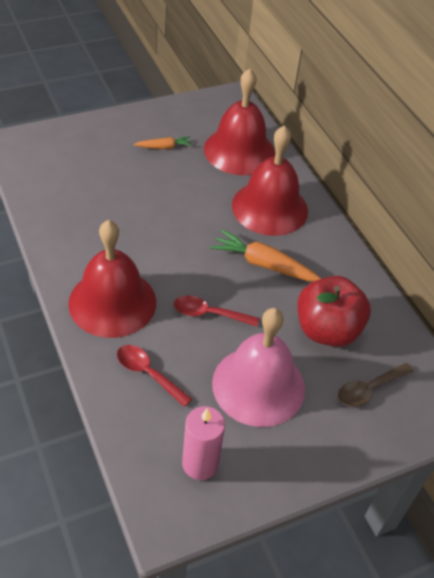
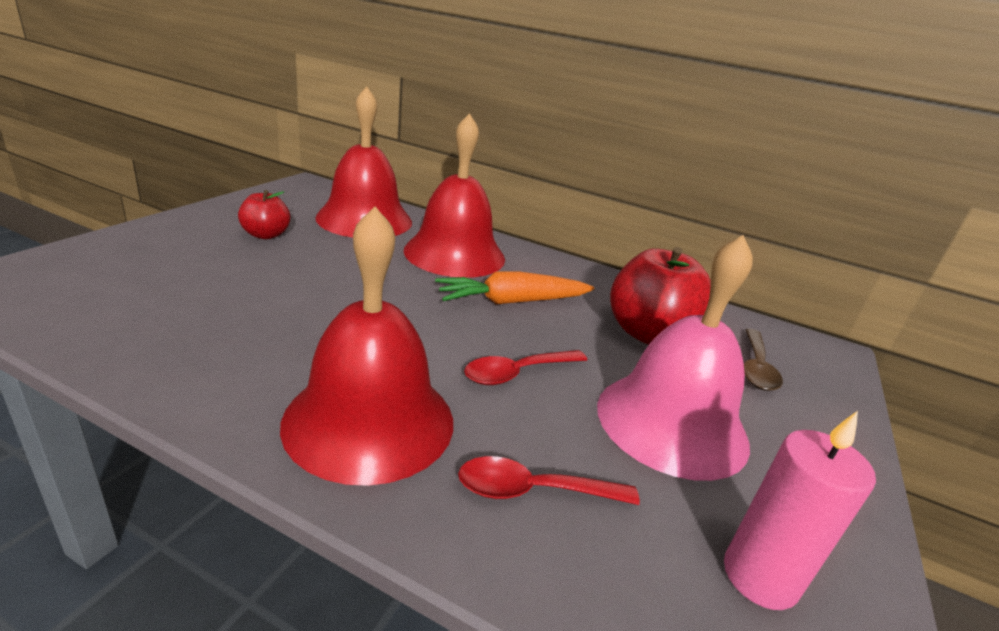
camera: 40 degrees left, 20 degrees down
orange carrot [134,136,192,149] -> red apple [238,190,290,239]

